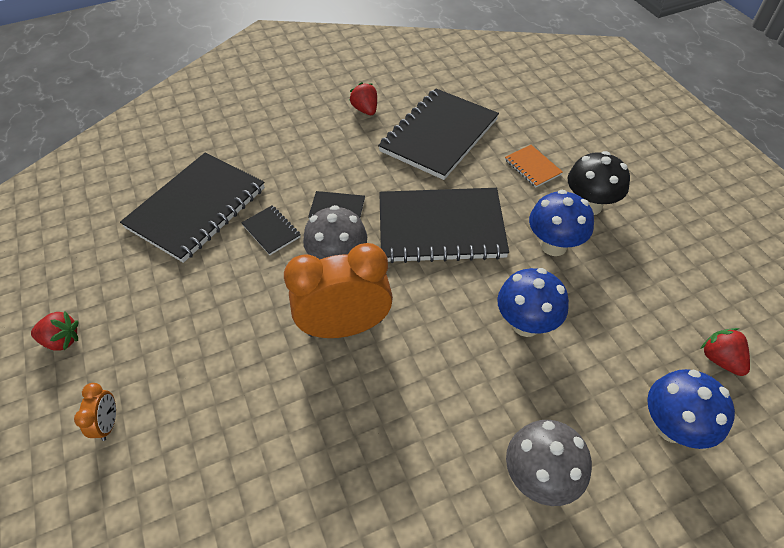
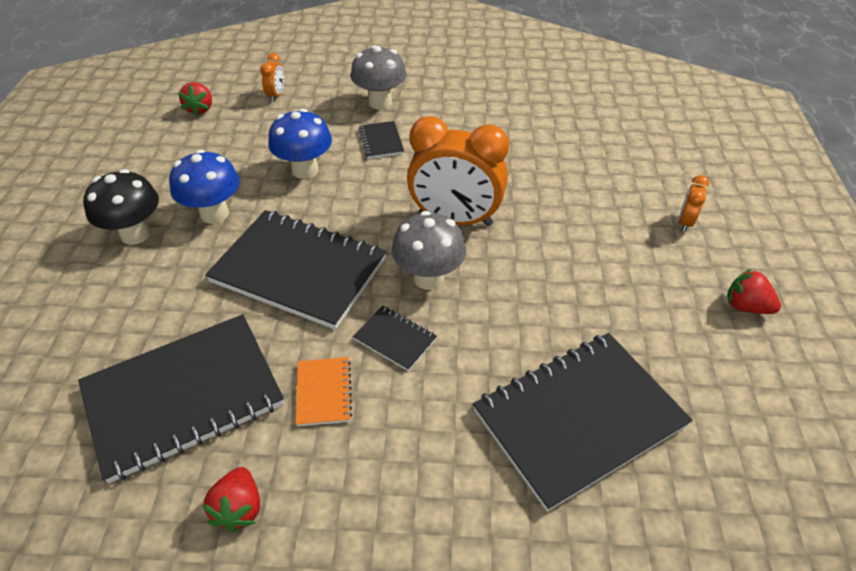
camera: 155 degrees left, 5 degrees down
black notebook [241,205,301,255] -> black notebook moved to [358,121,404,159]
orange notebook [505,145,563,187] -> orange notebook moved to [296,357,352,426]
blue mushroom [647,369,735,449] -> orange clock [260,53,284,102]

